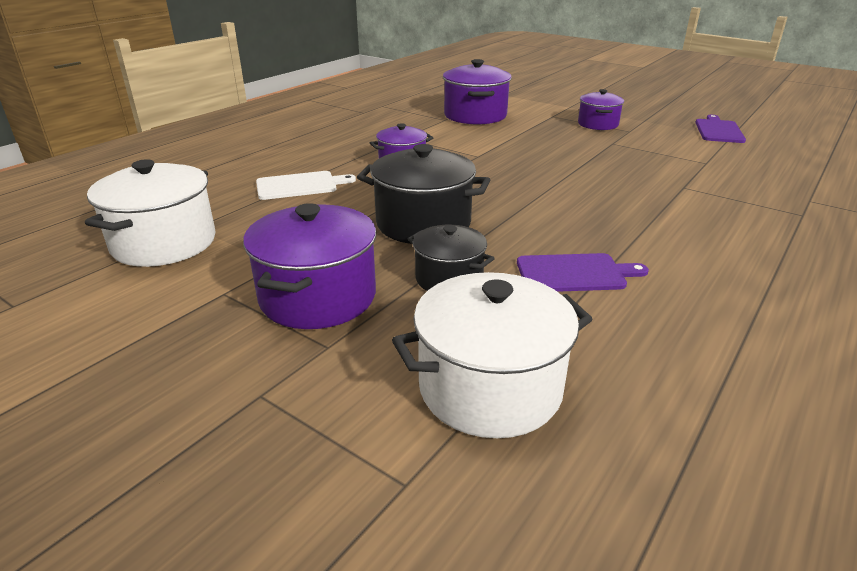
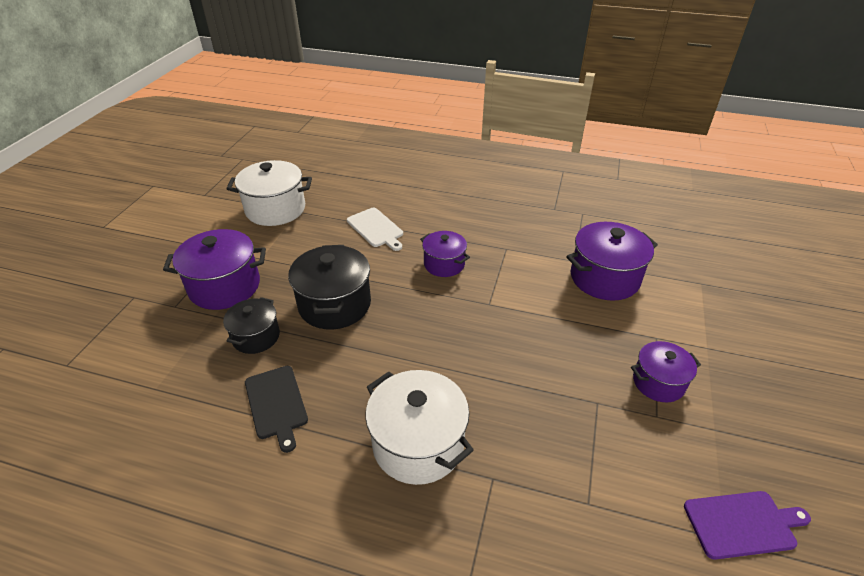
camera: 70 degrees right, 10 degrees up
white pot [392,272,593,438] -> white pot moved to [365,370,474,485]
purple cutting board [517,253,649,292] -> black cutting board [245,366,308,453]

